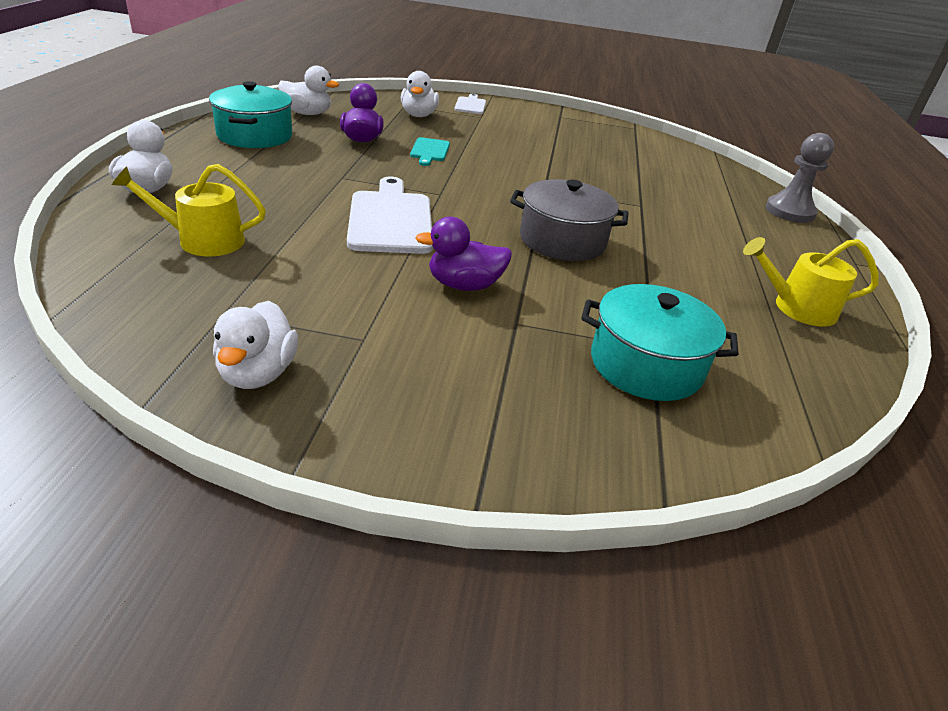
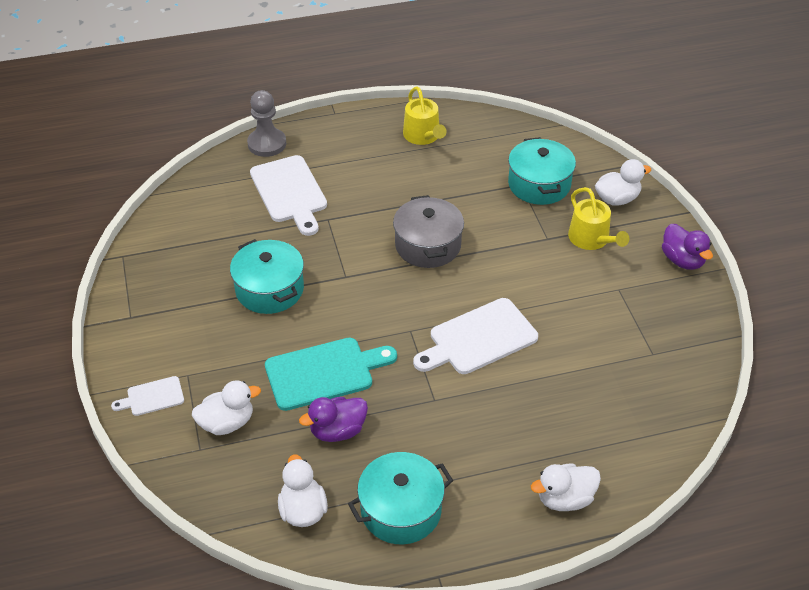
camera: 110 degrees left, 10 degrees up
yellow watering can [112,164,266,256] -> yellow watering can moved to [568,187,629,250]
white duck [213,301,298,389] -> white duck moved to [595,159,651,206]
turquoise cutting board [410,137,450,166] -> turquoise cutting board [265,338,397,411], size x1.90
purple duck [415,217,512,291] -> purple duck moved to [662,224,713,270]
none -> turquoise pot [230,239,304,314]
none -> white cutting board [250,155,327,236]

